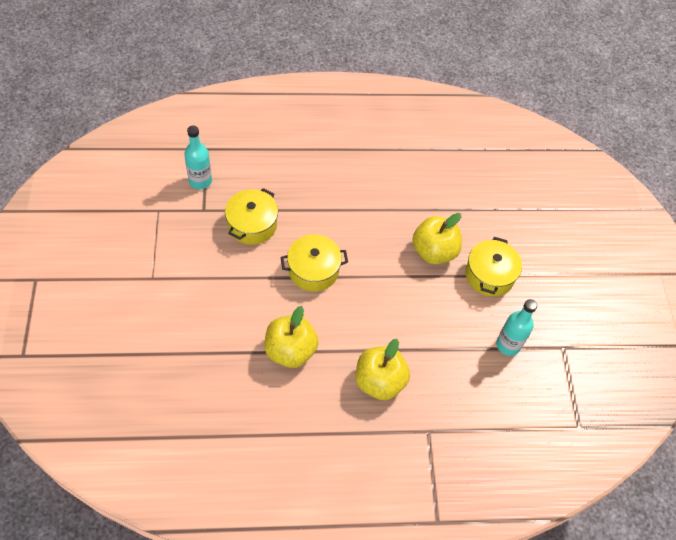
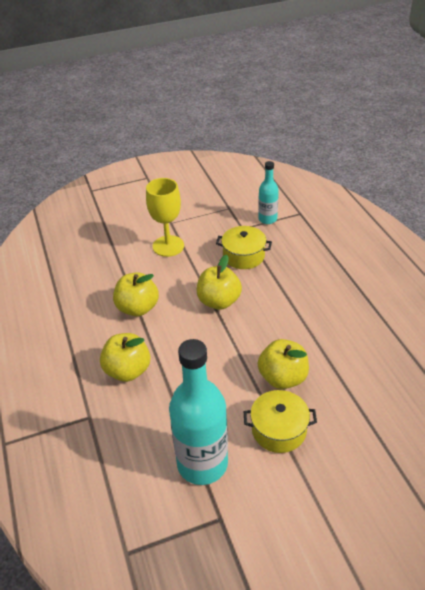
camera: 80 degrees right, 15 degrees down
yellow pot [280,234,348,292] -> yellow apple [197,255,242,310]
turquoise bottle [496,299,537,356] -> turquoise bottle [169,339,228,485], size x1.87
none -> yellow goblet [146,178,184,257]

